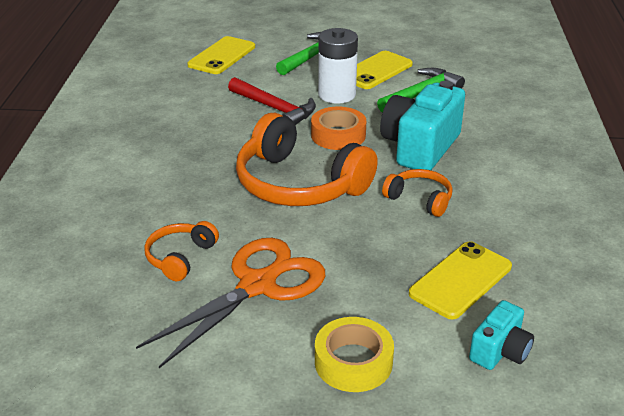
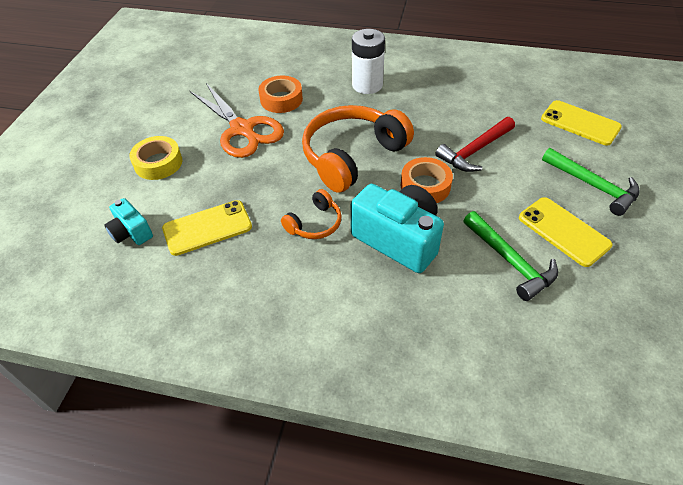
camera: 100 degrees right, 15 degrees up
orange headphones [144,221,219,281] -> orange tape [259,76,303,113]
white battery [318,28,358,103] -> white battery moved to [352,29,385,94]
yellow phone [409,241,512,319] -> yellow phone turned 75 degrees counterclockwise [162,200,252,256]

